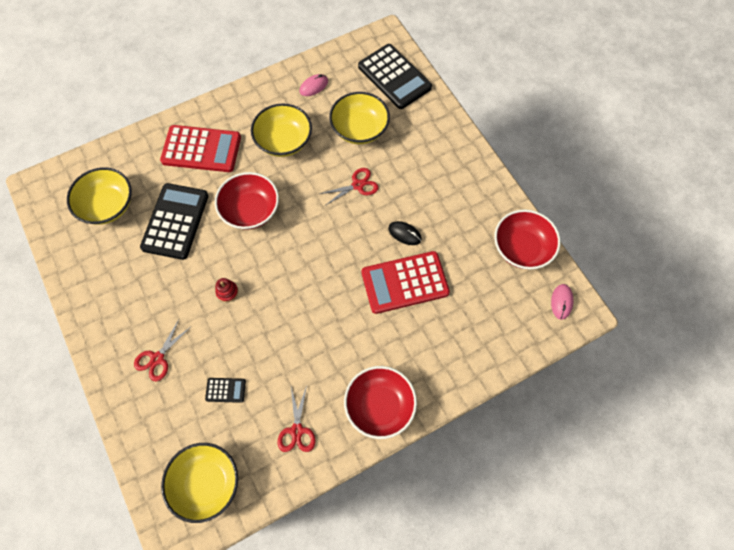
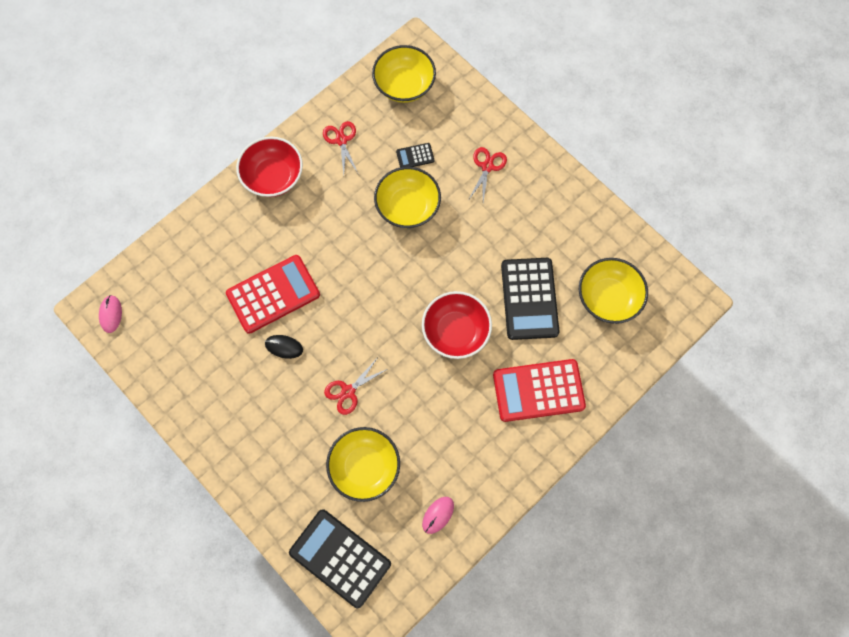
camera: 165 degrees right, 5 degrees up
red stacking toy [215,278,238,302] -> none
yellow bowl [251,103,312,157] -> yellow bowl moved to [374,167,441,228]
red bowl [494,209,561,270] -> none

